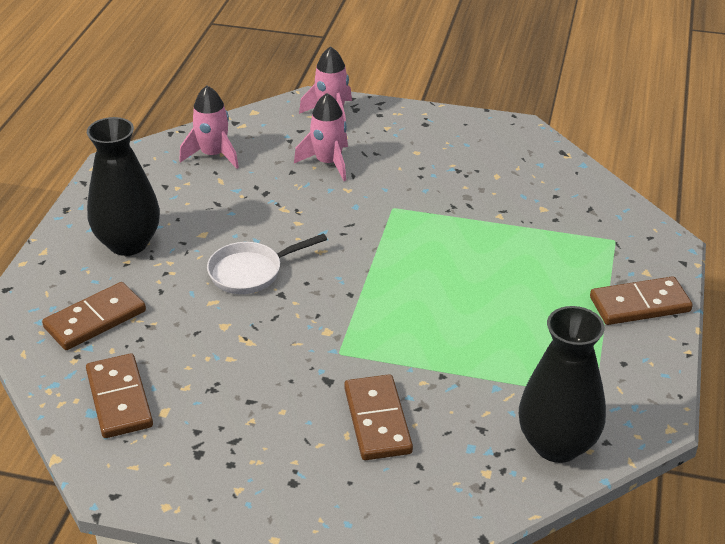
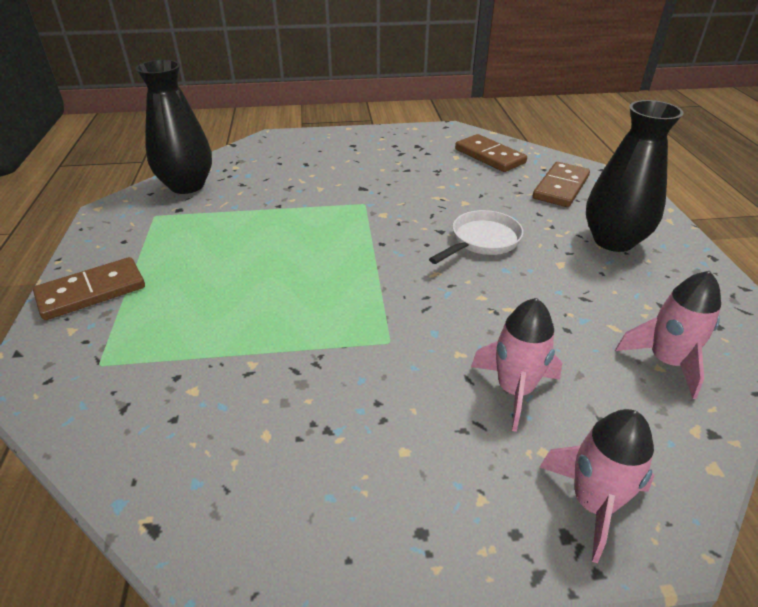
camera: 160 degrees right, 0 degrees up
brown domino [344,374,413,460] -> none

